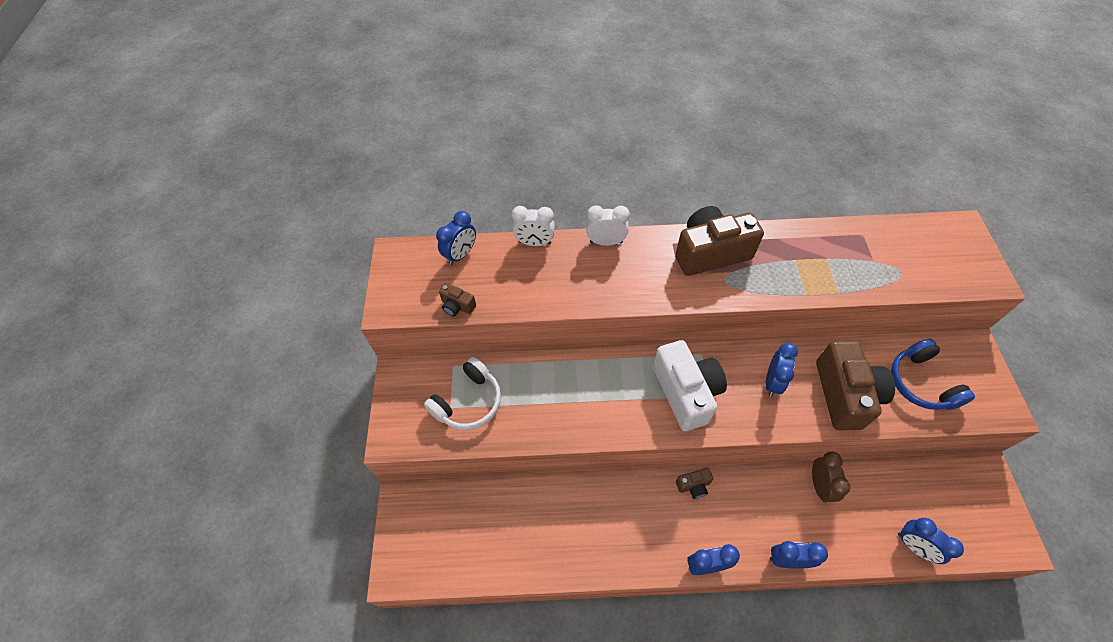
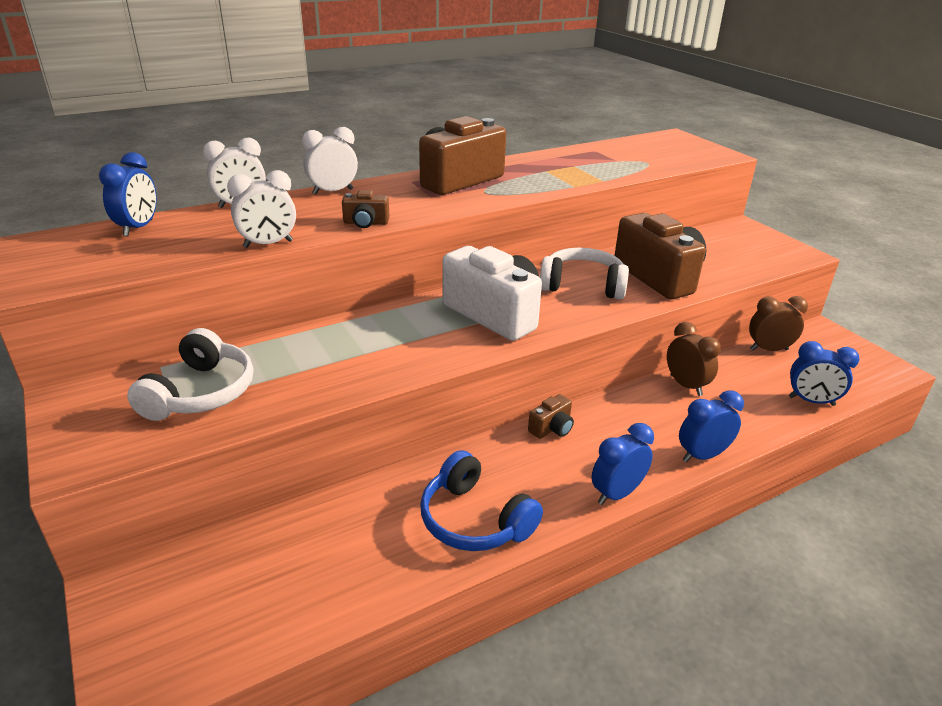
camera: 30 degrees left, 25 degrees down
brown camera [439,283,476,317] -> brown camera moved to [342,190,389,228]
blue clock [765,343,798,397] -> white headphones [540,248,629,300]
blue headphones [891,339,975,410] -> blue headphones moved to [420,450,543,551]
none -> white clock [227,170,296,248]
none -> brown clock [749,296,808,351]

